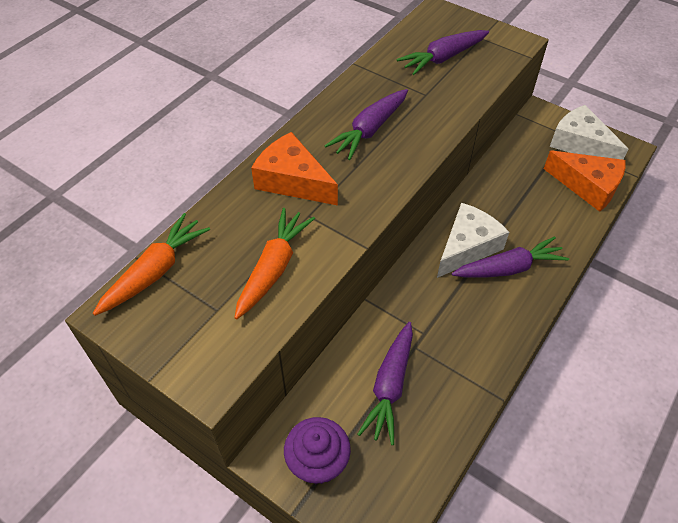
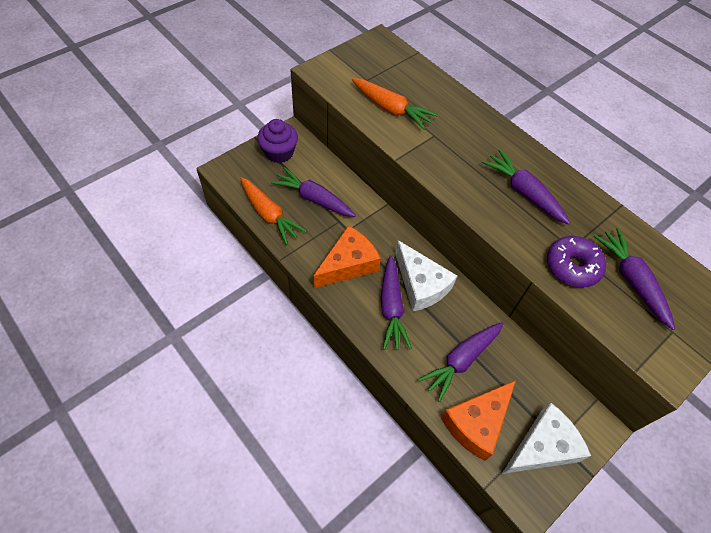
camera: 100 degrees right, 5 degrees up
orange carrot [93,213,210,316] -> orange carrot moved to [240,177,307,245]
orange cheese [251,132,338,205] -> orange cheese moved to [313,225,381,288]
none -> purple carrot [418,322,504,402]
none -> purple donut [547,236,606,288]

